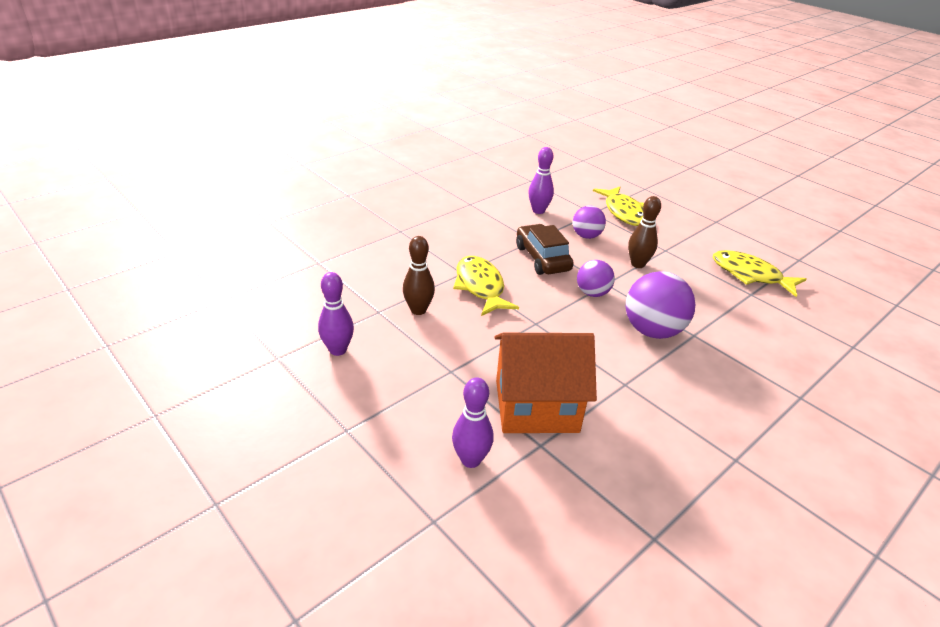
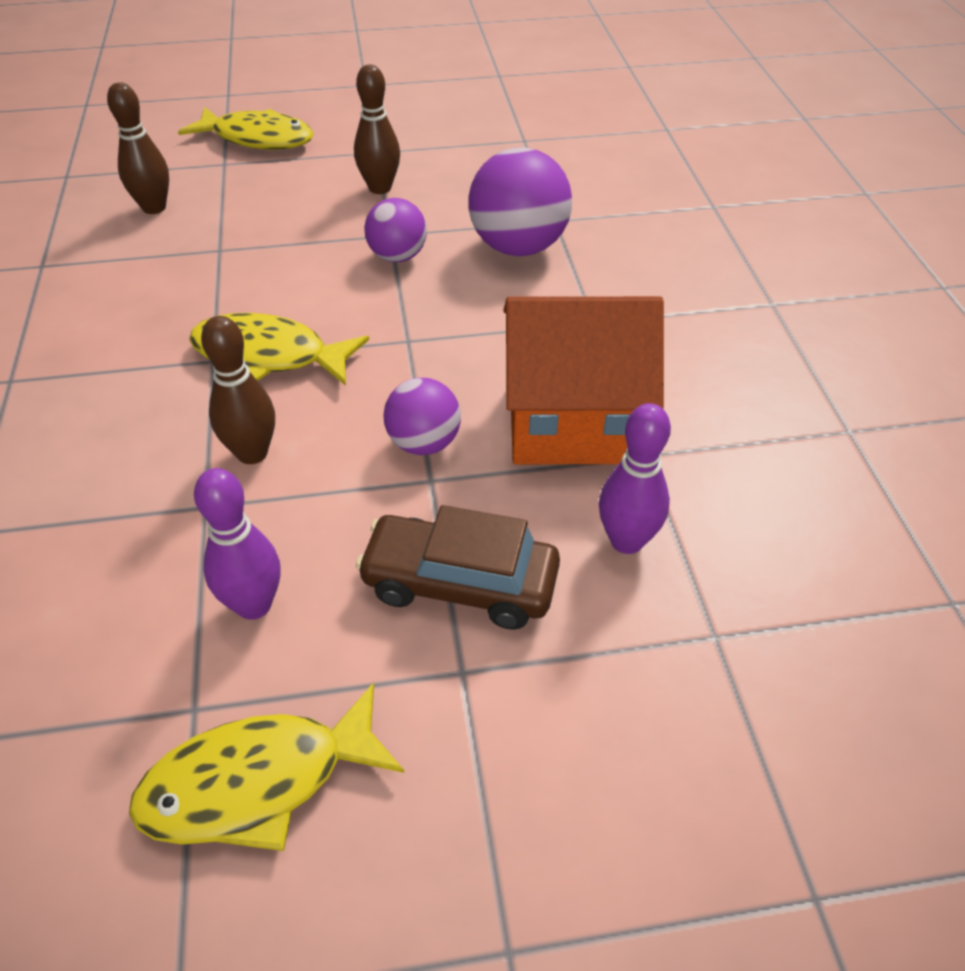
camera: 55 degrees left, 10 degrees up
orange house [494,333,597,433] -> orange house turned 60 degrees clockwise [503,296,664,464]
brown car [516,224,574,275] -> brown car moved to [356,505,560,630]
purple bowling pin [528,147,554,214] -> brown bowling pin [107,82,169,214]
purple ball [573,206,606,239] -> purple ball moved to [384,378,461,455]
yellow fish [713,250,806,297] -> yellow fish moved to [129,682,405,851]

